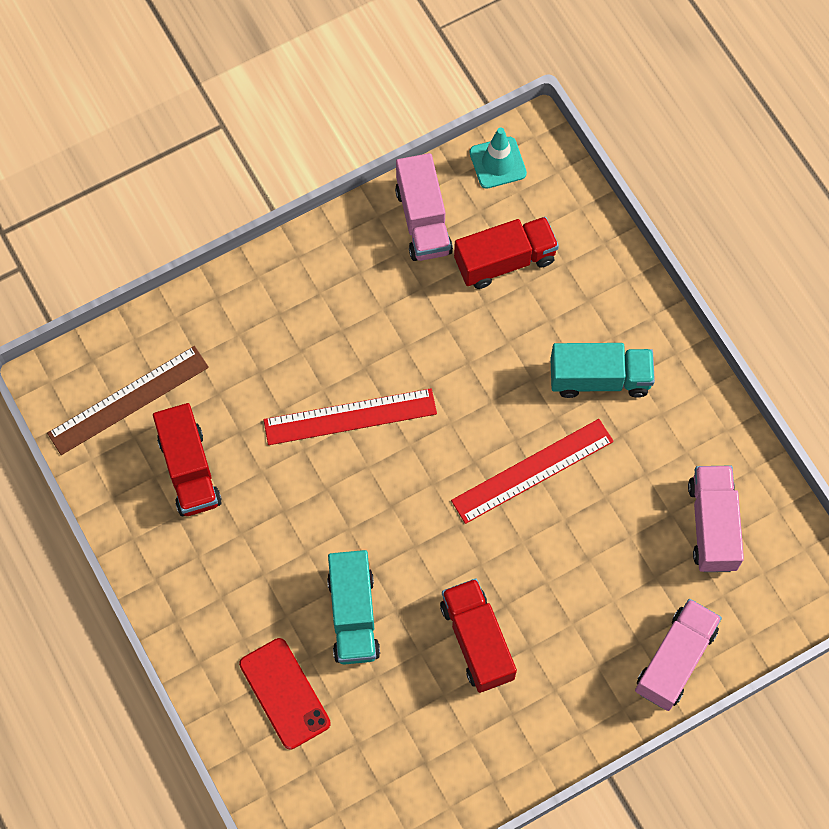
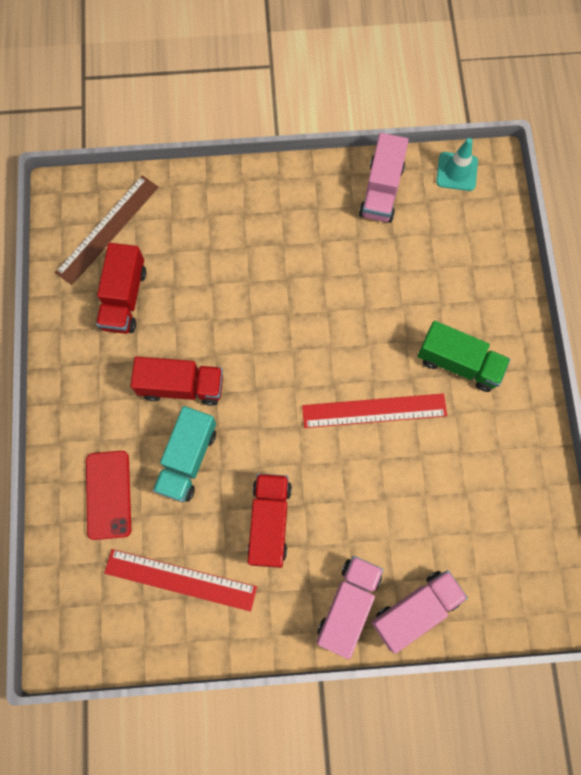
camera: 25 degrees right, 5 degrees up
brown ruler [47,346,209,455] -> brown ruler turned 45 degrees counterclockwise [55,175,159,285]
red ruler [263,388,437,445] -> red ruler moved to [104,549,257,612]
red truck [454,217,559,289] -> red truck moved to [130,357,223,406]
turquoise truck [551,343,655,398] -> green truck [417,321,510,392]
pink truck [688,465,744,572] -> pink truck moved to [317,556,383,659]

